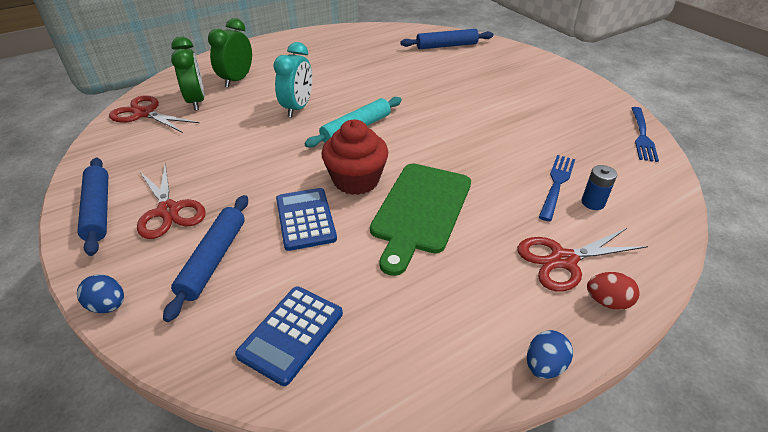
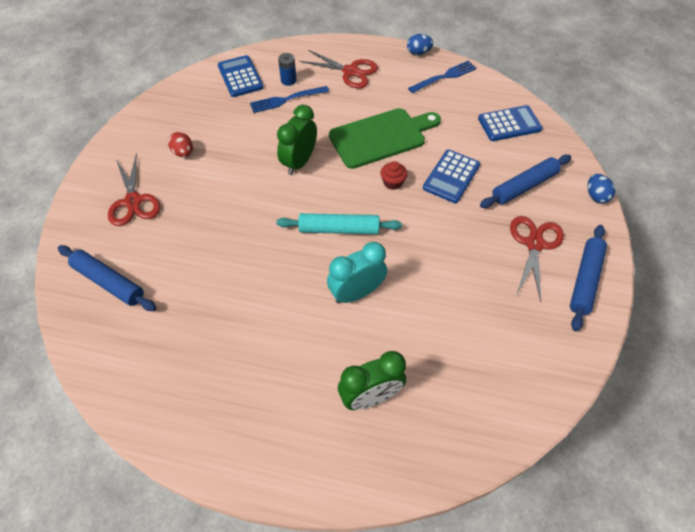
camera: 135 degrees left, 15 degrees up
red scissors [109,95,199,133] -> red scissors moved to [108,153,160,226]
green clock [171,37,205,111] -> green clock moved to [277,105,317,175]
red cupcake [321,120,388,195] -> red cupcake [380,161,407,190], size x0.50
red egg [587,272,639,310] -> red egg moved to [168,132,193,157]
blue fork [632,107,659,162] -> blue fork moved to [408,61,477,93]
none -> blue calculator [218,55,263,97]

